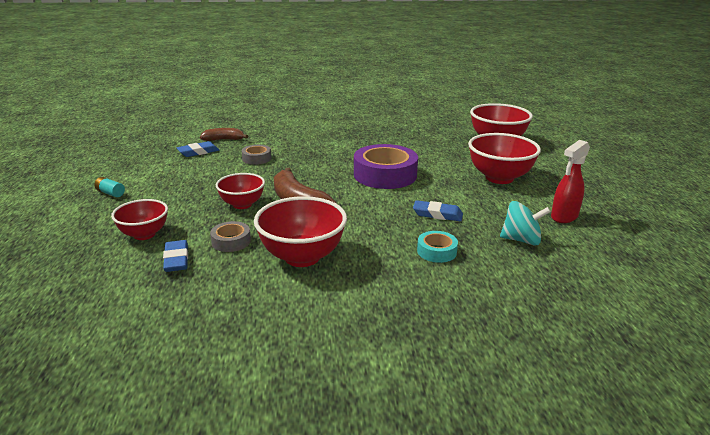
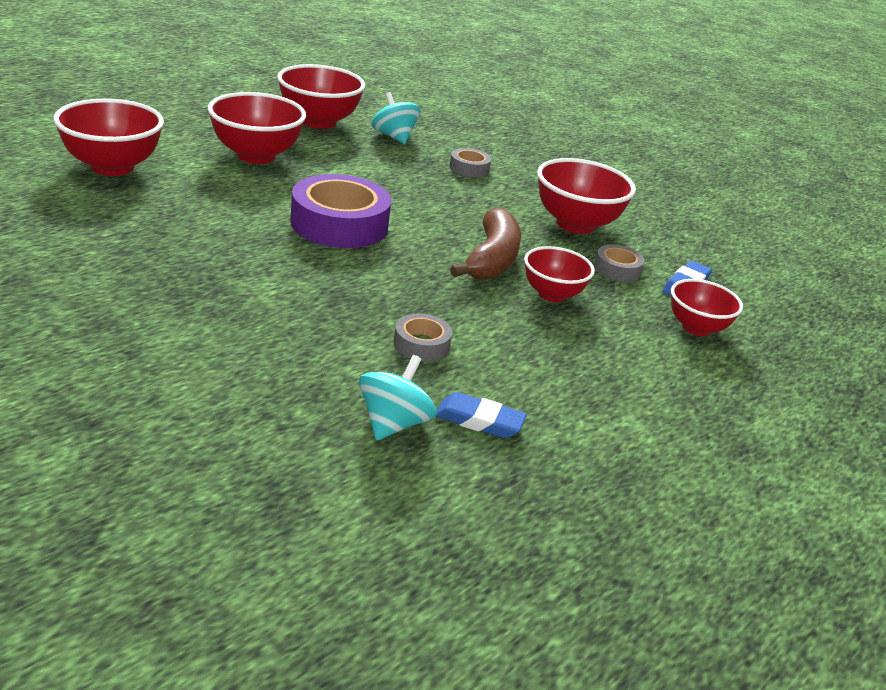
camera: 135 degrees left, 5 degrees up
turquoise battery [94,177,125,197] -> none
brown banana [200,128,248,141] -> turquoise spinning top [359,355,437,440]
blue eraser [413,200,463,221] -> none
turquoise tape [417,231,458,263] -> grey tape [449,148,491,177]
red spray bottle [551,140,590,223] -> red bowl [277,64,365,129]

